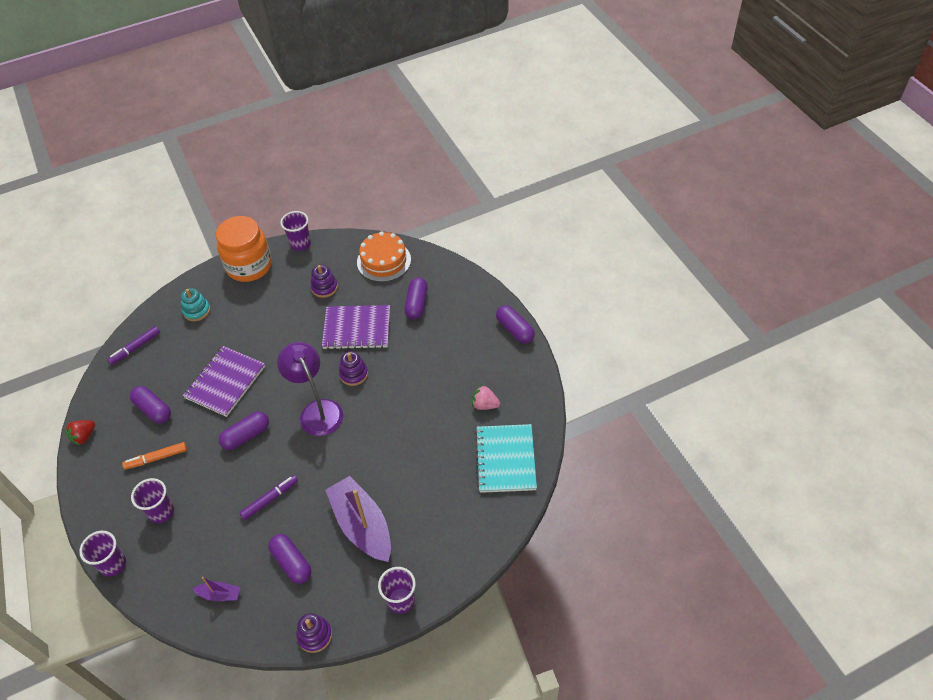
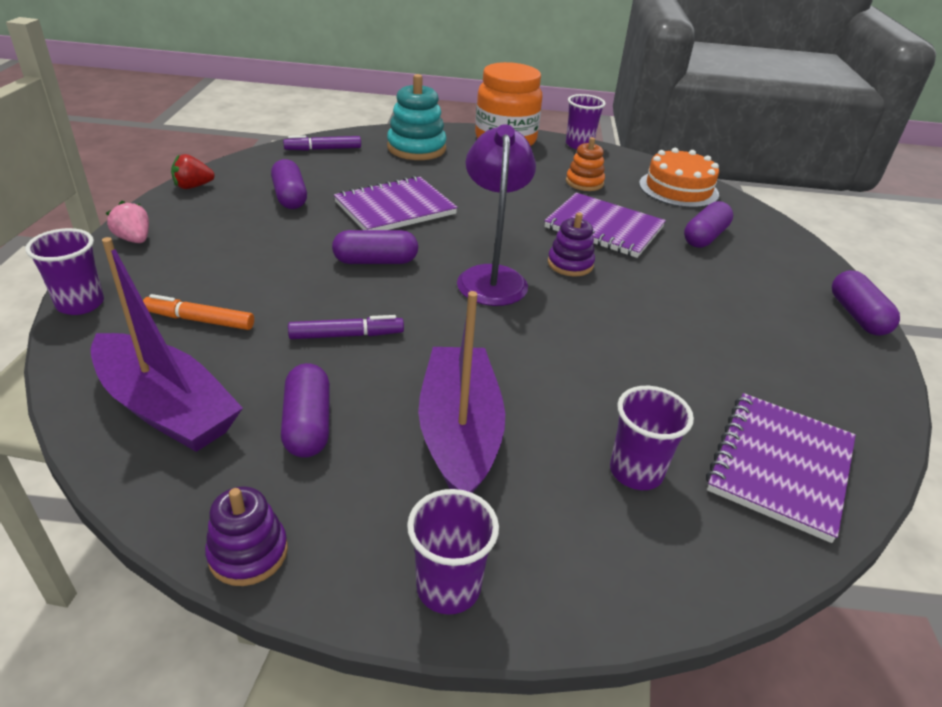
camera: 25 degrees right, 15 degrees down
orange marker [122,442,187,470] -> orange marker moved to [143,294,254,330]
purple cup [131,478,174,523] -> purple cup moved to [610,386,694,490]
turquoise stacking toy [181,288,210,321] -> turquoise stacking toy [387,74,447,160], size x1.63
purple boat [193,577,241,601] -> purple boat [91,237,243,452], size x2.21
purple stacking toy [310,265,338,298] -> orange stacking toy [566,137,605,191]
pink strawberry [472,385,500,410] -> pink strawberry moved to [106,201,149,243]
turquoise notebook [475,424,537,493] -> purple notebook [706,393,856,543]

